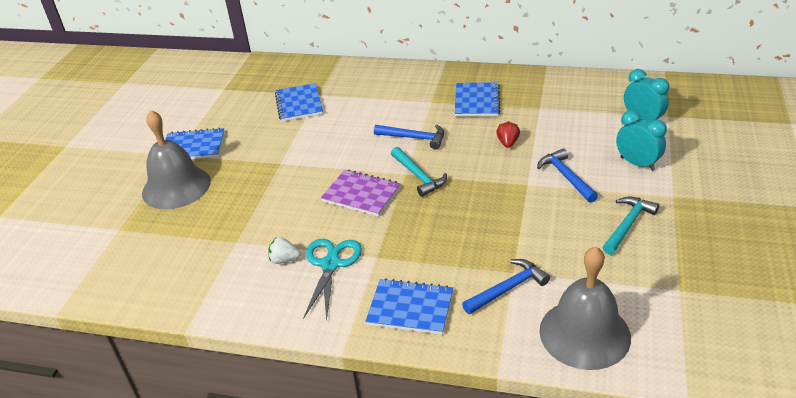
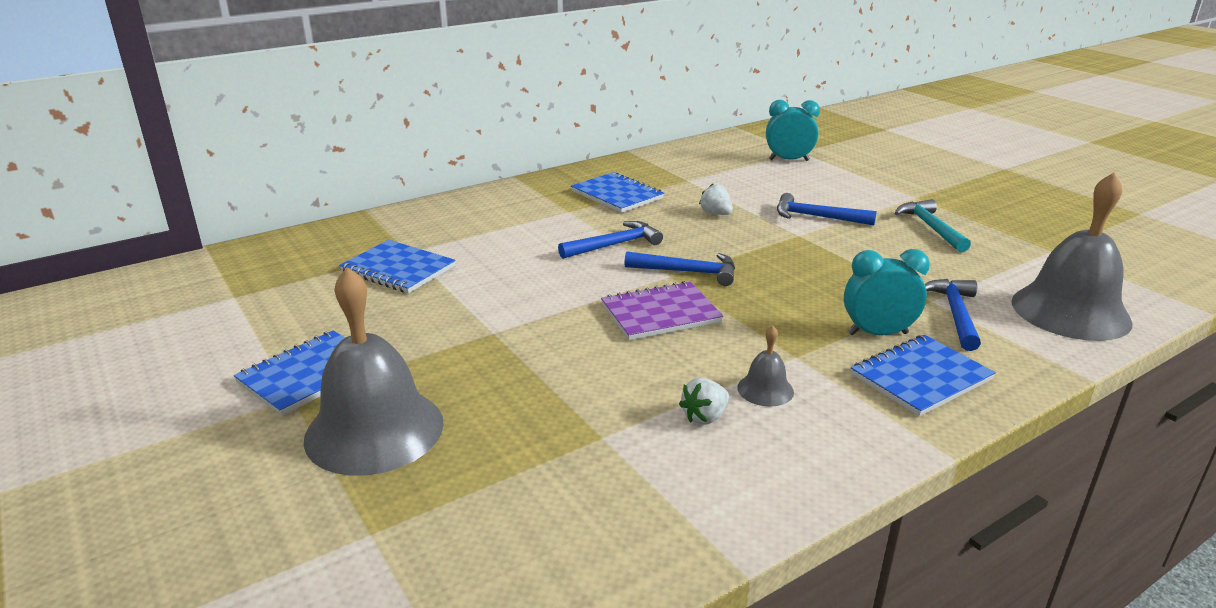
camera: 50 degrees left, 10 degrees down
turquoise scissors [303,239,362,321] -> grey bell [737,325,794,407]
turquoise hammer [391,147,447,197] -> blue hammer [624,252,735,286]
red strawberry [496,121,520,148] -> white strawberry [699,184,733,215]
turquoise clock [616,110,667,171] -> turquoise clock moved to [844,249,930,335]

